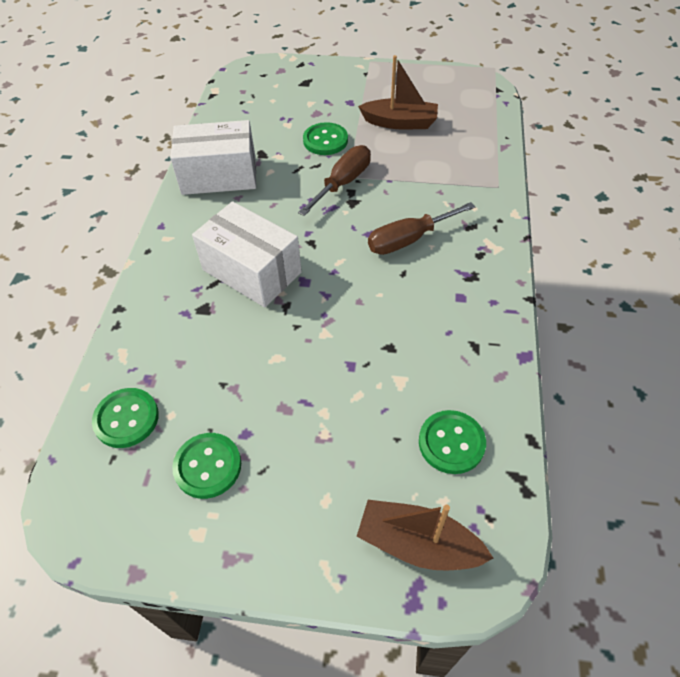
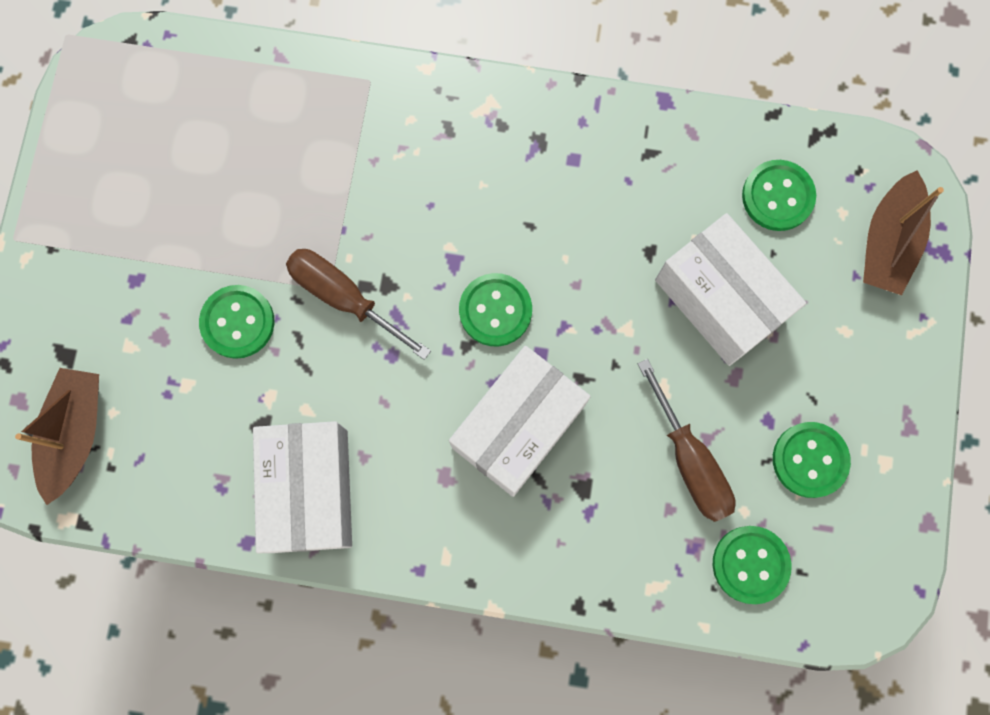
camera: 90 degrees left, 25 degrees up
brown boat [358,55,438,129] -> brown boat moved to [15,368,99,505]
brown screwdriver [368,202,475,255] -> brown screwdriver moved to [638,359,736,522]
none -> green button [459,273,532,347]
none -> white box [655,213,806,366]

